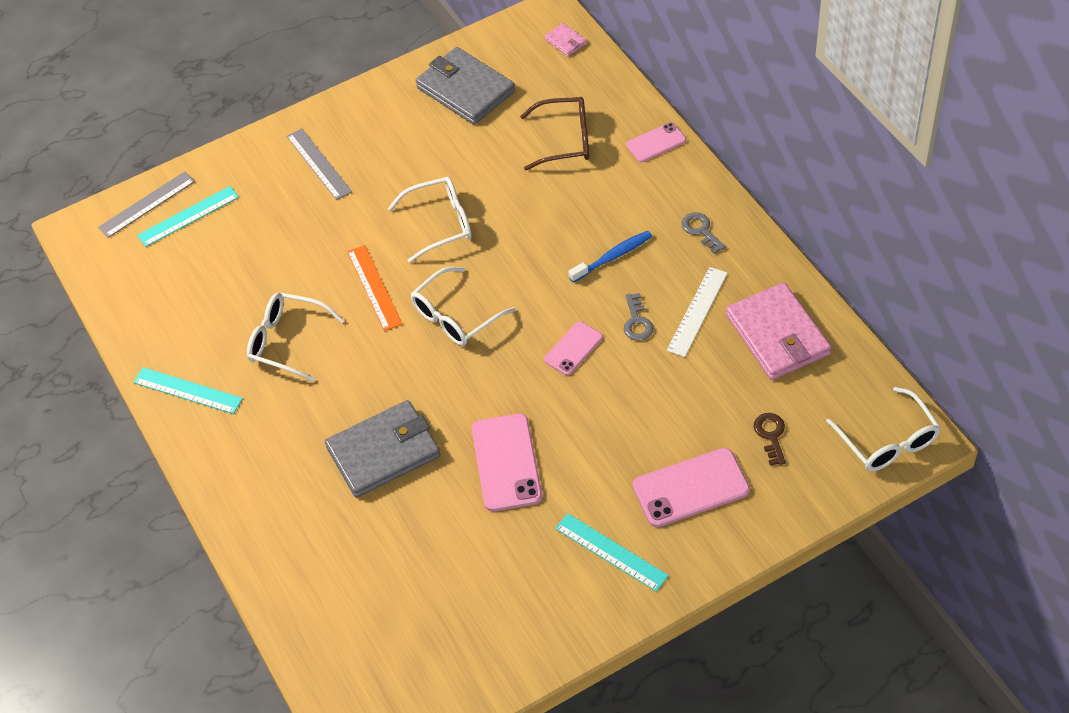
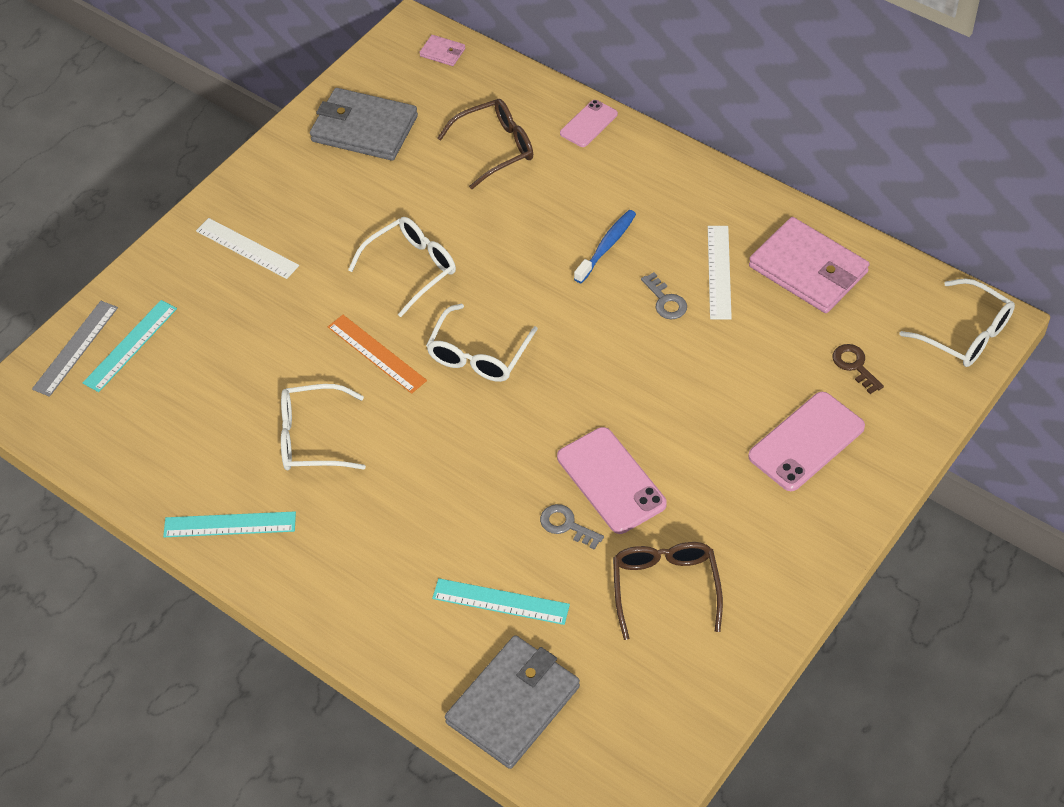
camera: 25 degrees left, 0 degrees up
grey ruler [287,129,352,200] -> white ruler [196,218,299,279]
grey wallet [325,400,440,498] -> grey wallet moved to [445,635,580,769]
pink phone [544,322,603,375] -> none
turquoise ruler [555,513,669,592] -> turquoise ruler moved to [432,578,570,625]
grey key [682,212,726,254] -> grey key moved to [540,504,604,550]
none -> brown glasses [613,542,723,640]

